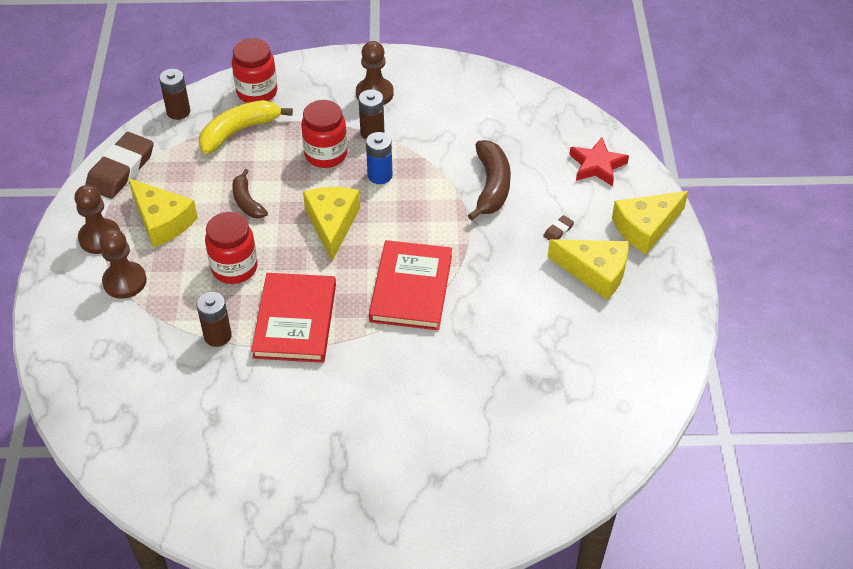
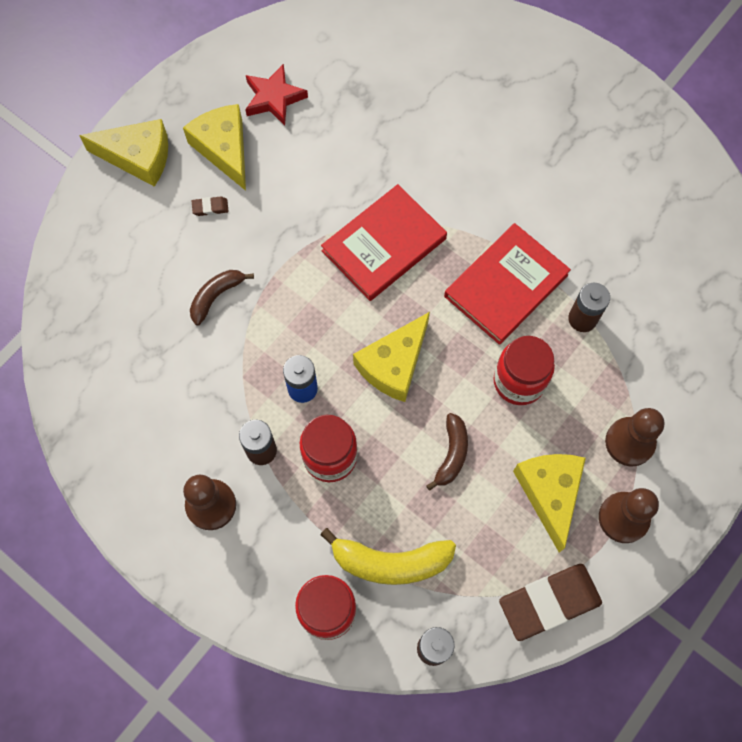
camera: 140 degrees left, 20 degrees up
brown banana [468,140,511,221] -> brown banana [190,270,254,326], size x0.63
red star [569,137,629,186] -> red star moved to [245,64,308,126]

